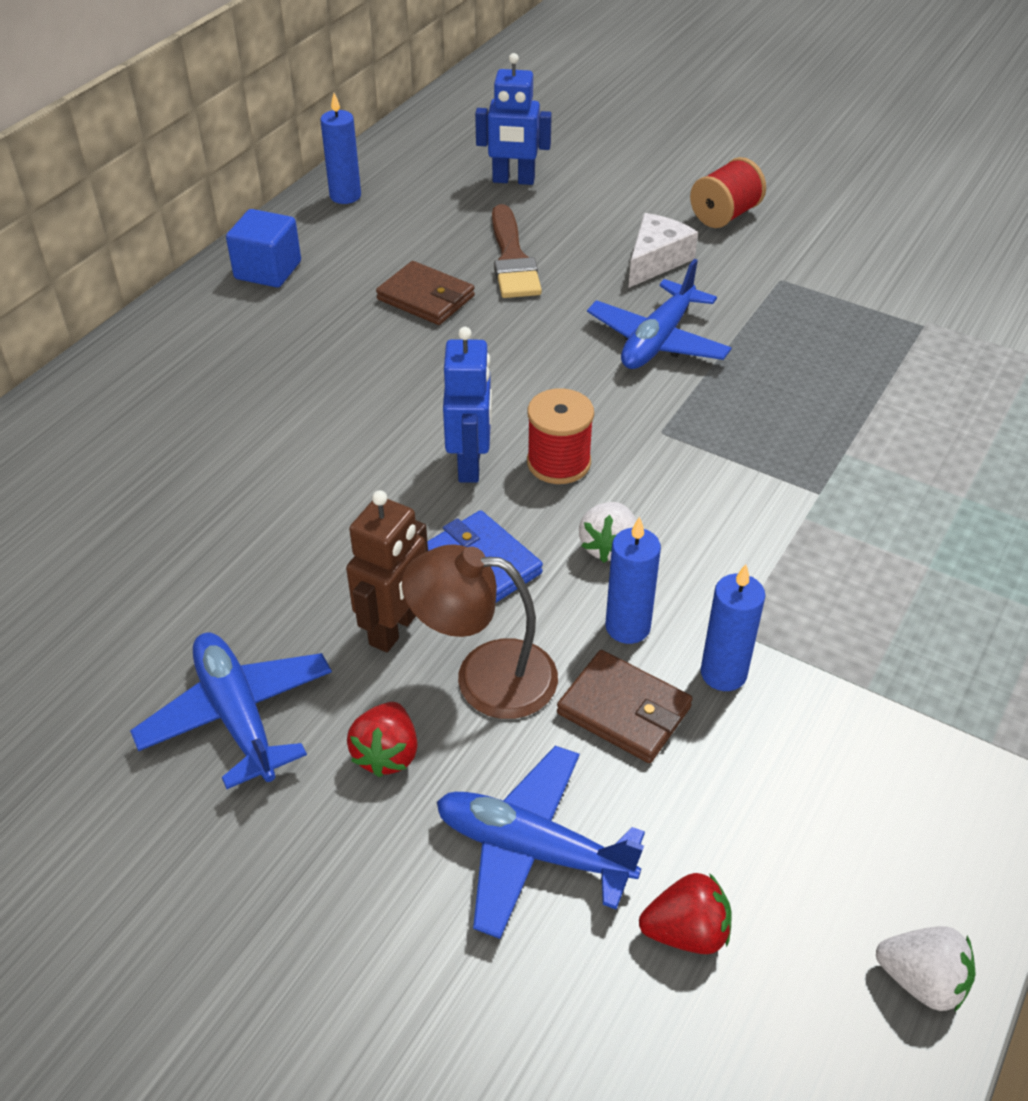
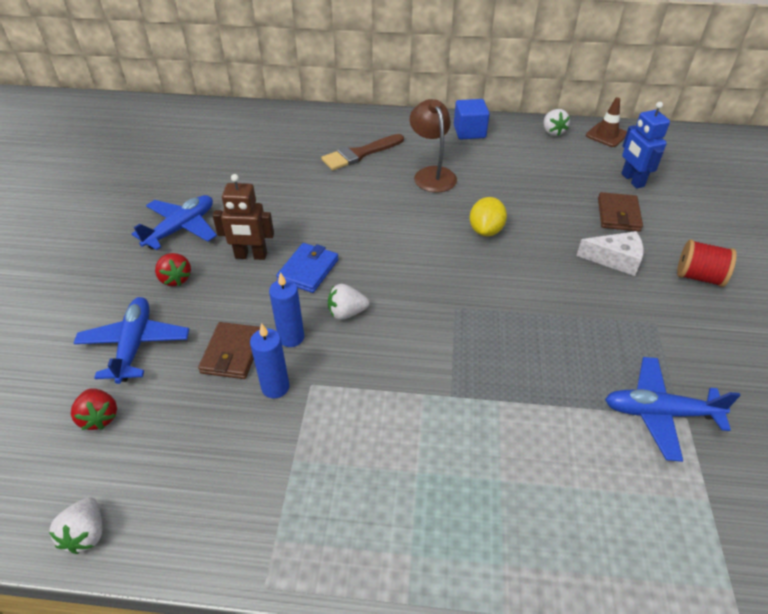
camera: 65 degrees right, 0 degrees up
blue candle [320,93,361,204] -> white strawberry [544,109,570,136]
red strawberry [347,702,418,777] -> red strawberry turned 105 degrees counterclockwise [155,253,191,286]
brown wallet [376,261,475,325] -> brown wallet moved to [598,192,643,231]
brown lamp [402,544,558,719] -> brown lamp moved to [410,99,457,193]
blue robot [443,327,492,483] -> none
brown brush [492,204,542,298] -> brown brush moved to [321,134,404,170]
red spool [527,388,594,484] -> none
blue plane [587,259,732,369] -> blue plane moved to [605,357,741,462]
none -> yellow lemon [470,197,507,236]
none -> brown traffic cone [586,97,627,147]

